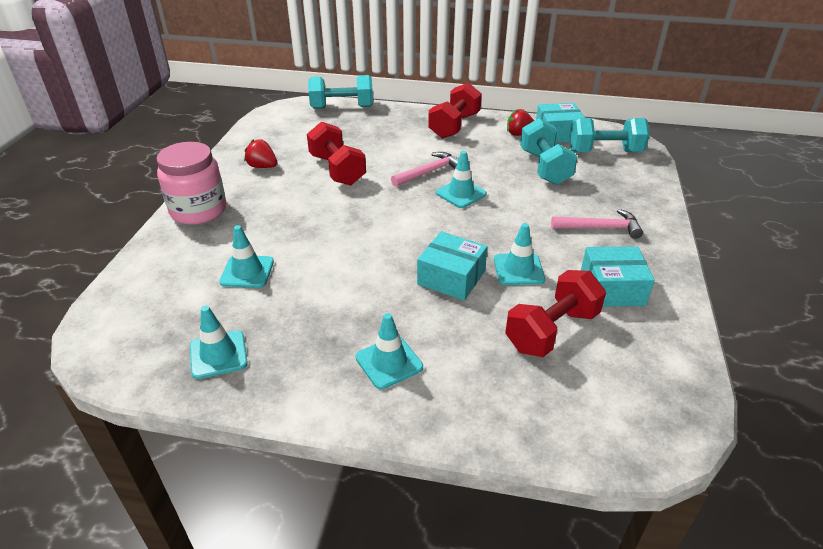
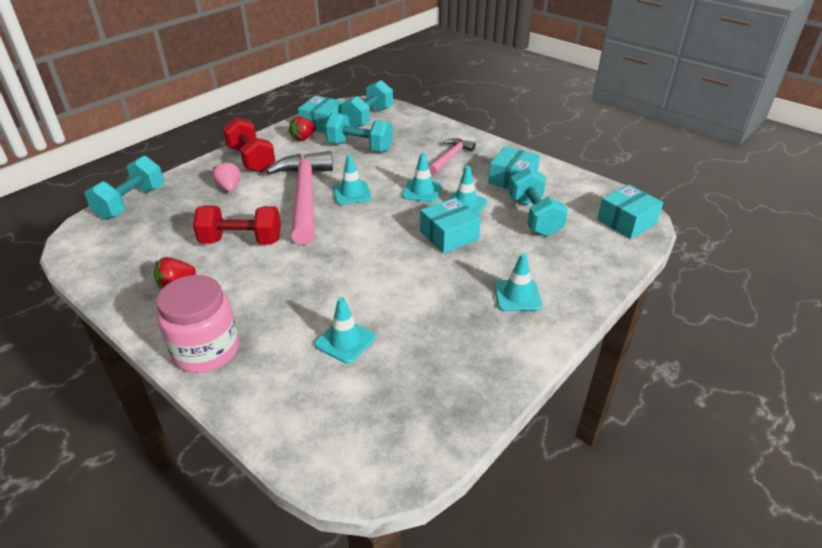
camera: 60 degrees left, 0 degrees up
turquoise traffic cone [190,306,248,379] -> turquoise traffic cone moved to [402,153,442,202]
pink hammer [391,152,458,187] -> pink hammer [266,151,333,245], size x1.95
red dumbbell [505,270,606,357] -> turquoise dumbbell [509,167,568,237]
none -> pink strawberry [212,161,240,192]
none -> turquoise box [597,184,663,239]

